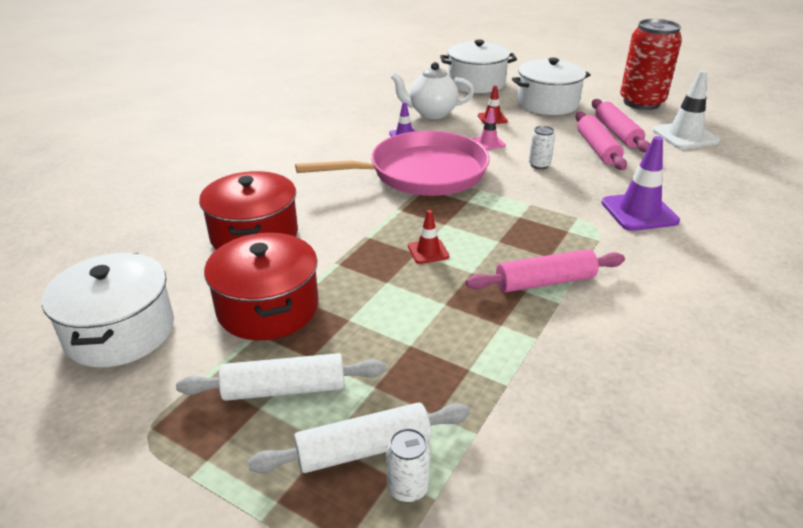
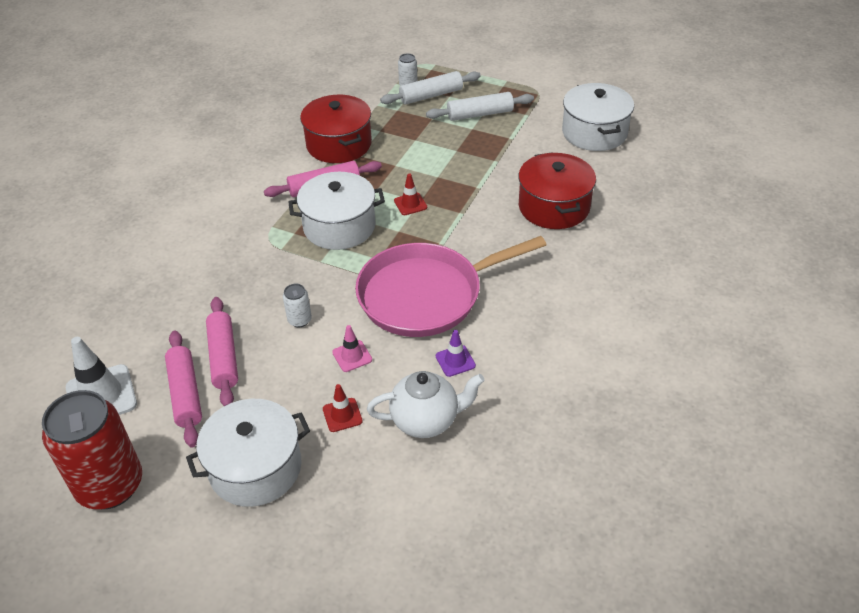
camera: 175 degrees right, 10 degrees up
red pot [204,233,318,340] -> red pot moved to [300,95,372,163]
white pot [440,40,517,93] -> white pot moved to [288,172,385,250]
purple traffic cone [601,136,680,231] -> none

